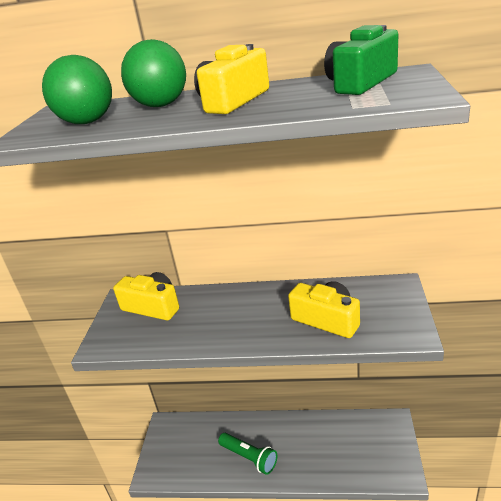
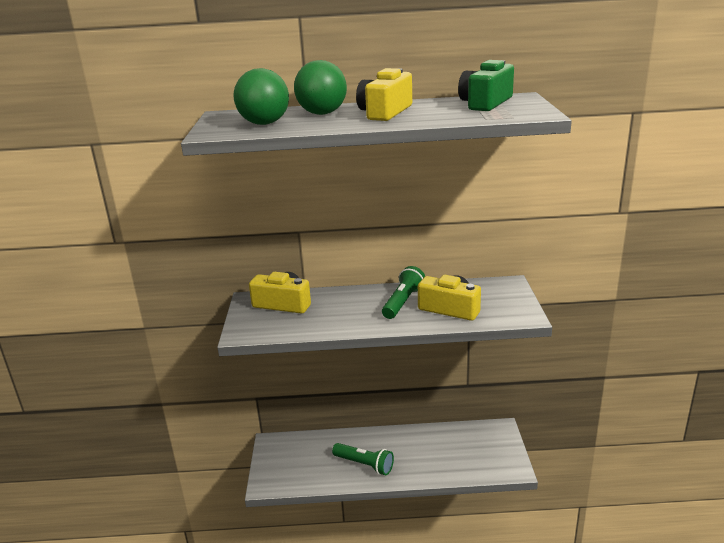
camera: 10 degrees left, 5 degrees down
none -> green flashlight [382,266,425,319]

